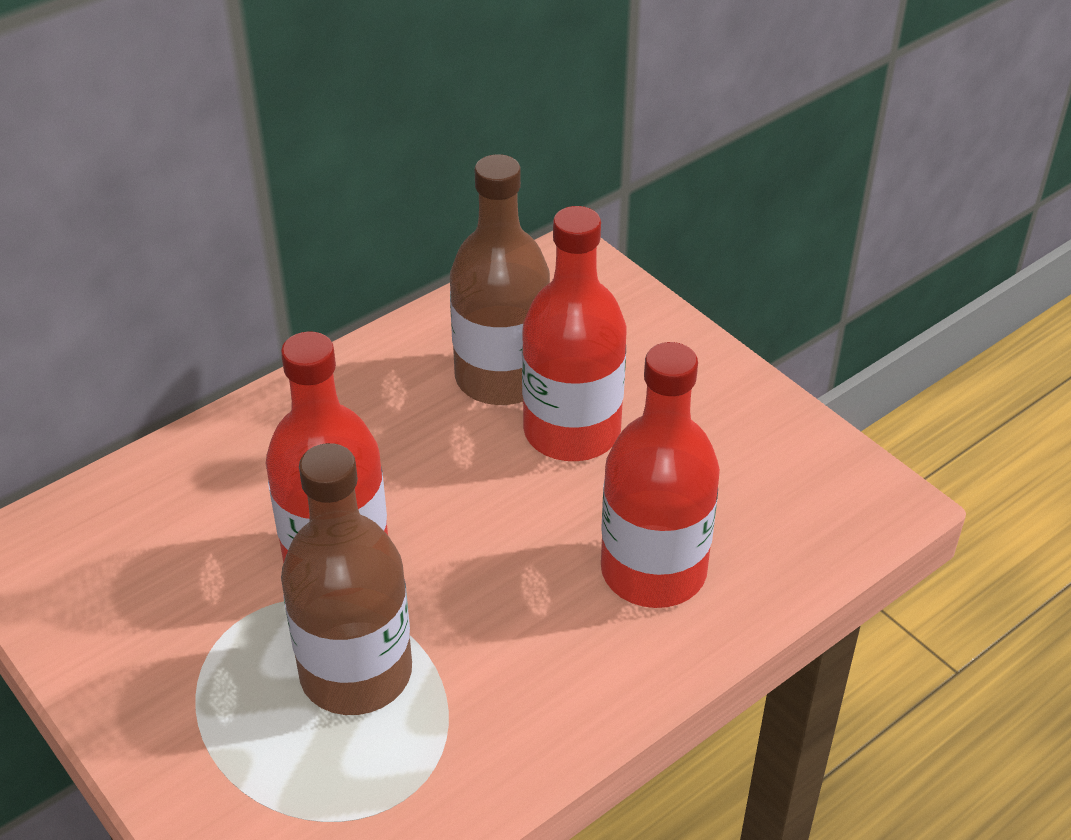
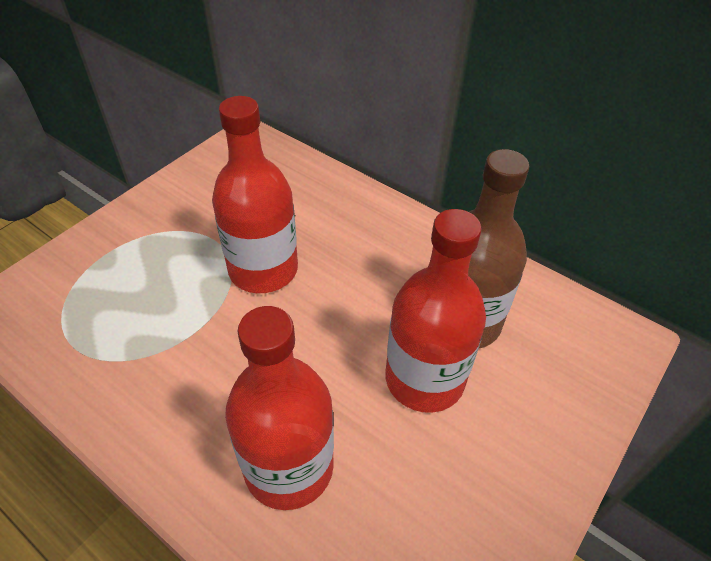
camera: 75 degrees right, 5 degrees up
brown bottle [281,443,412,715] -> none

